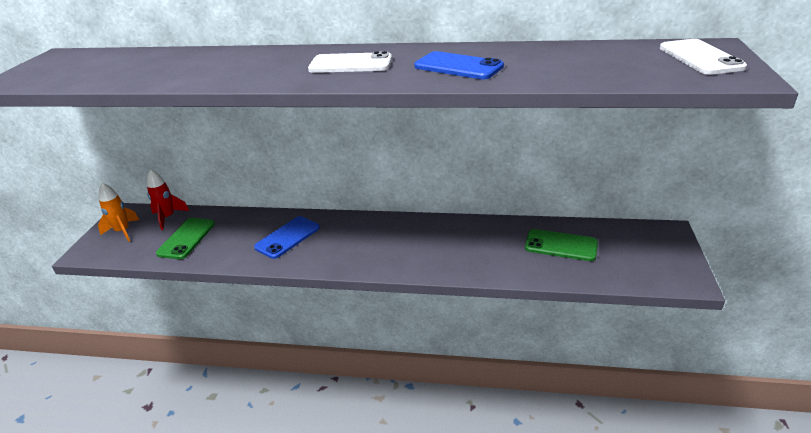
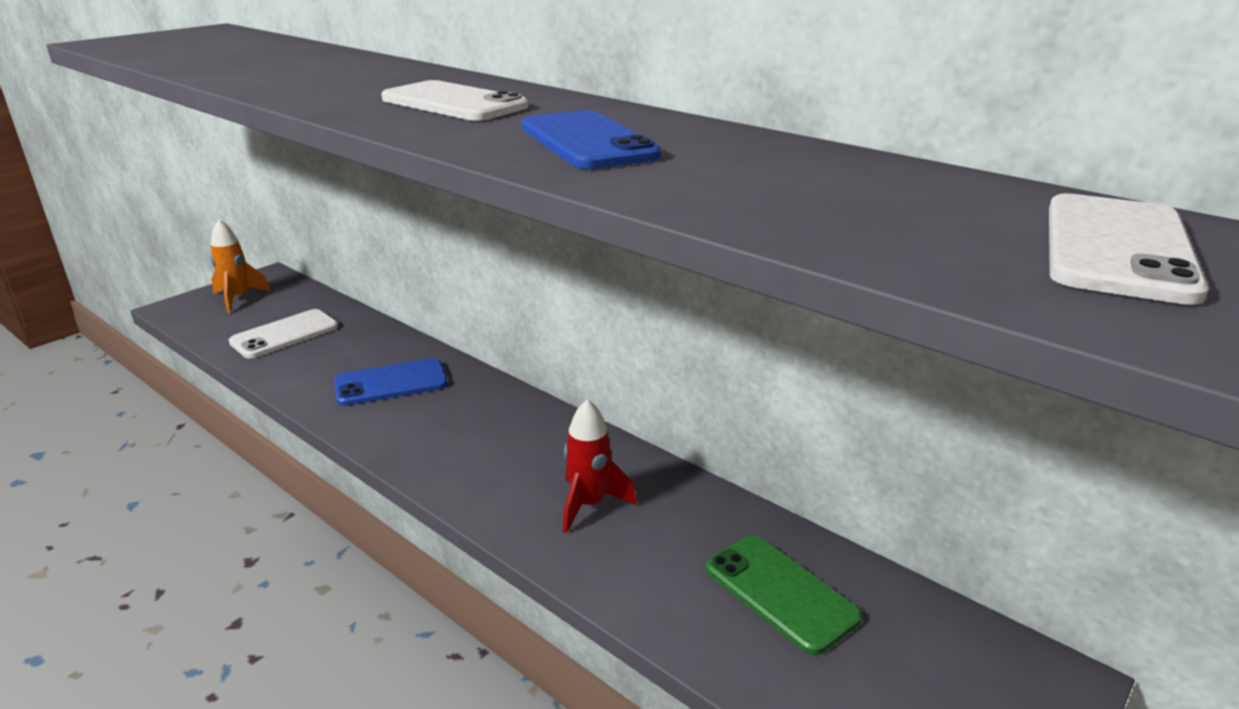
camera: 30 degrees right, 5 degrees down
red rocket [147,169,189,230] -> red rocket moved to [563,399,637,533]
green phone [156,218,215,259] -> white phone [229,309,338,358]

